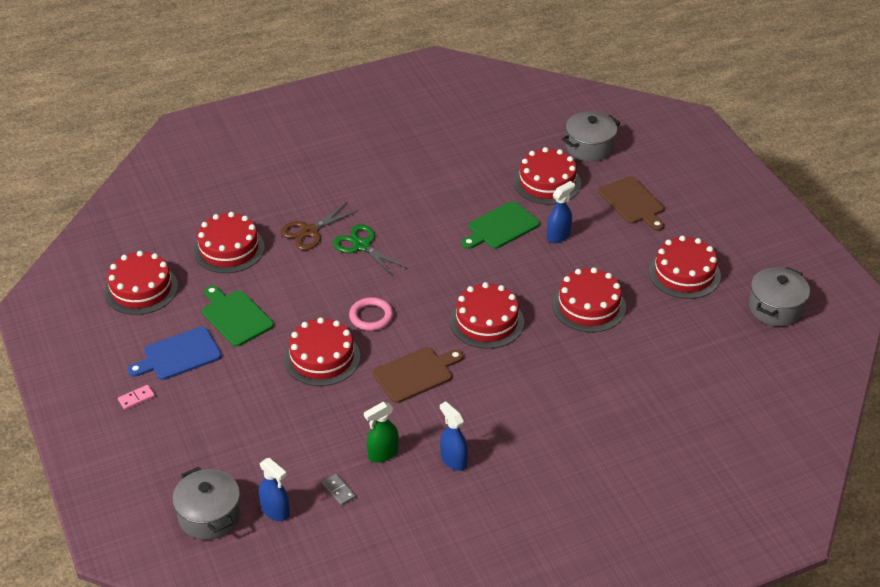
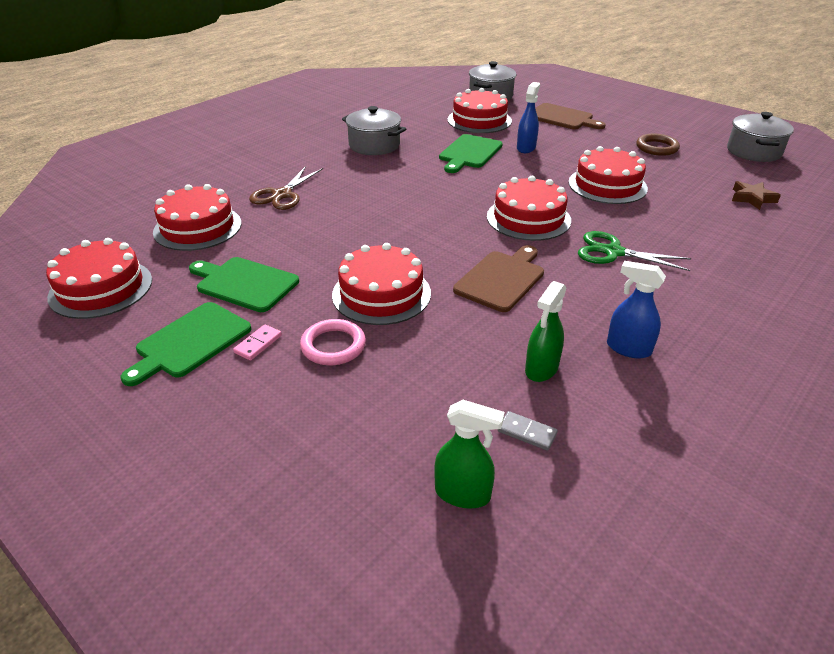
camera: 25 degrees left, 5 degrees down
pink domino [118,385,155,410] -> pink domino moved to [233,325,282,360]
blue cutting board [127,327,222,380] -> green cutting board [121,302,252,386]
grey pot [172,467,241,540] -> grey pot moved to [342,106,406,155]
blue spray bottle [259,458,290,521] -> green spray bottle [434,400,505,509]
green scissors [333,224,408,277] -> green scissors moved to [578,231,691,271]
pink ring [349,297,393,331] -> pink ring moved to [300,319,366,365]
red cake [649,236,721,299] -> brown ring [636,134,680,156]
none -> brown star [732,181,781,210]

